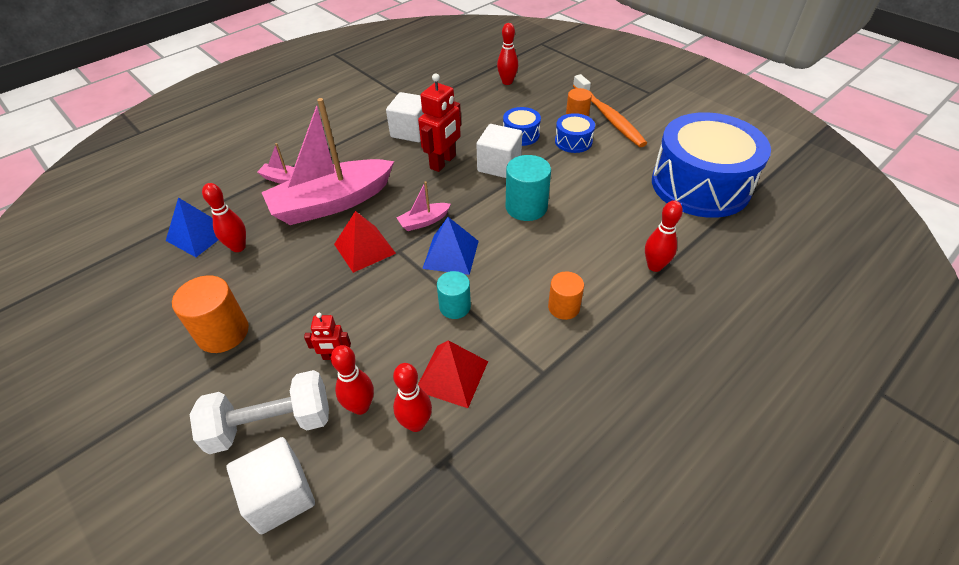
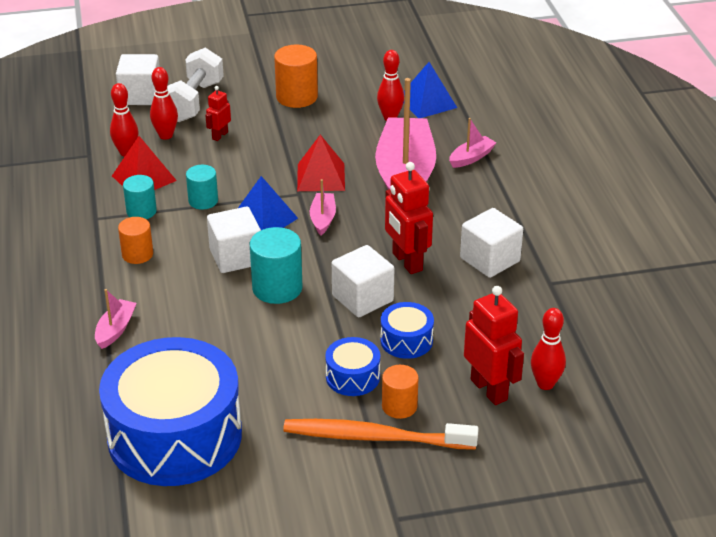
camera: 120 degrees right, 10 degrees down
red bowling pin [645,200,683,272] -> pink boat [95,289,137,349]
none -> turquoise cylinder [123,175,157,219]
none -> white cube [207,207,261,273]
none -> red robot [464,286,524,405]

